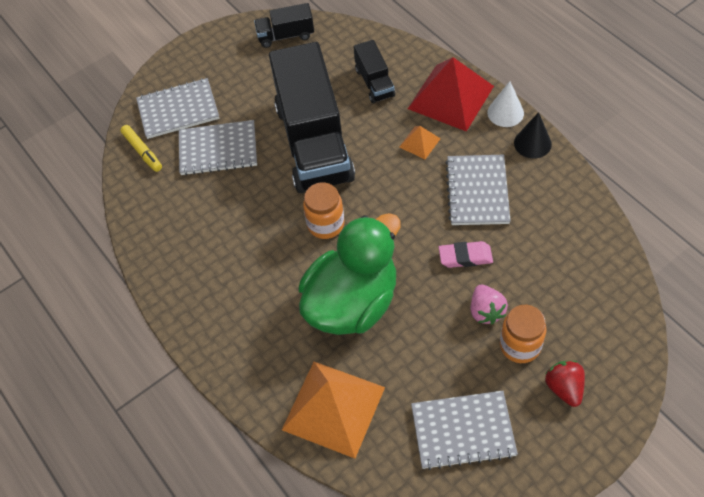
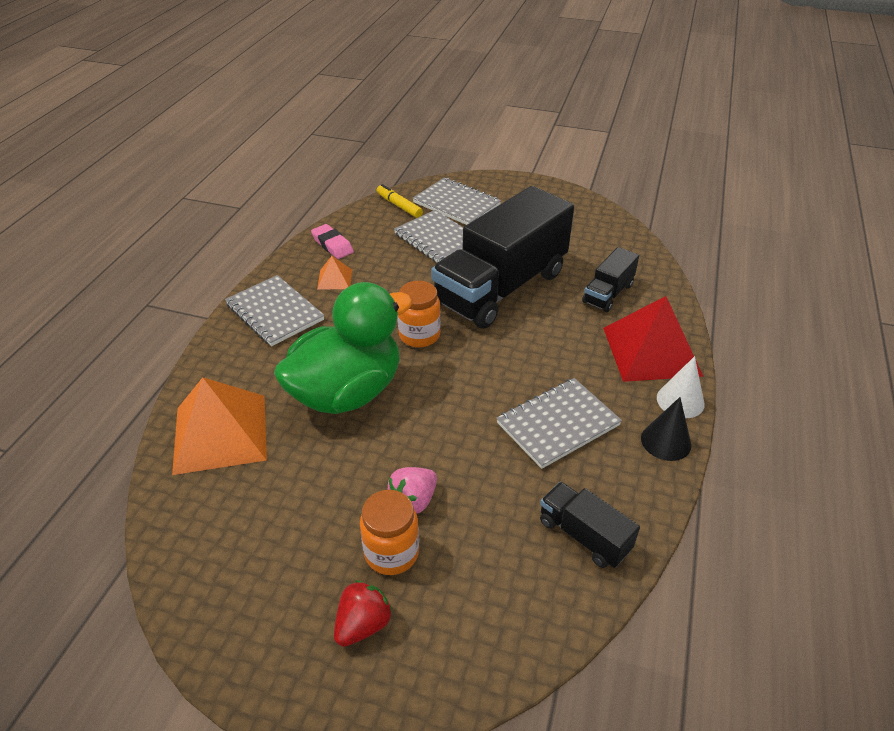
camera: 50 degrees right, 15 degrees down
yellow marker [120,125,162,172] -> yellow marker turned 120 degrees clockwise [377,184,423,218]
black truck [254,3,314,48] -> black truck moved to [540,482,640,568]
green duck [299,213,400,335] -> green duck turned 45 degrees counterclockwise [274,282,413,414]
orange pyramid [399,126,441,159] -> orange pyramid moved to [317,256,352,290]
grey notebook [411,391,518,470] -> grey notebook moved to [225,275,324,346]
pink eraser [438,241,493,268] -> pink eraser moved to [311,224,354,259]

